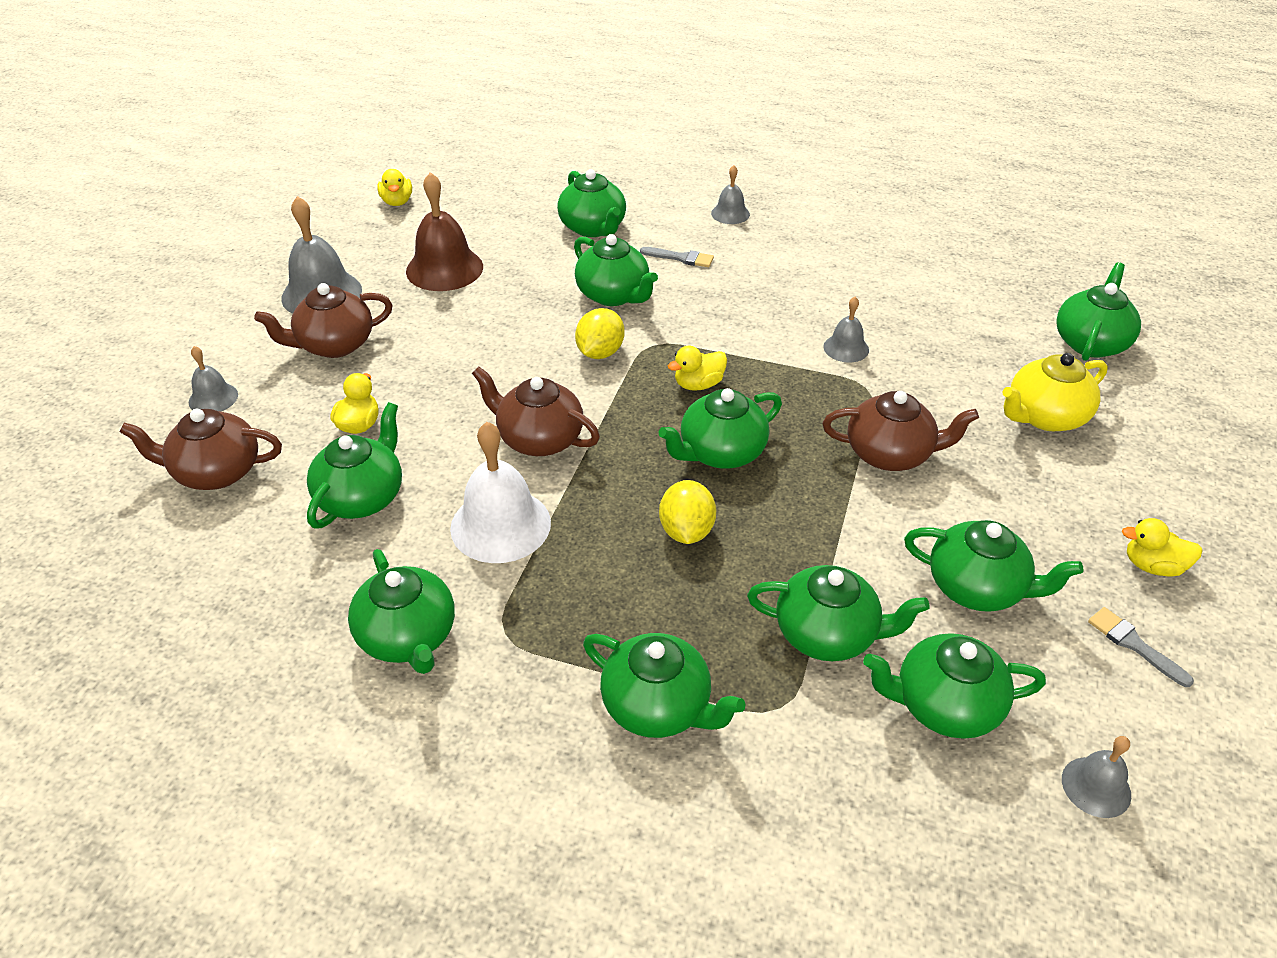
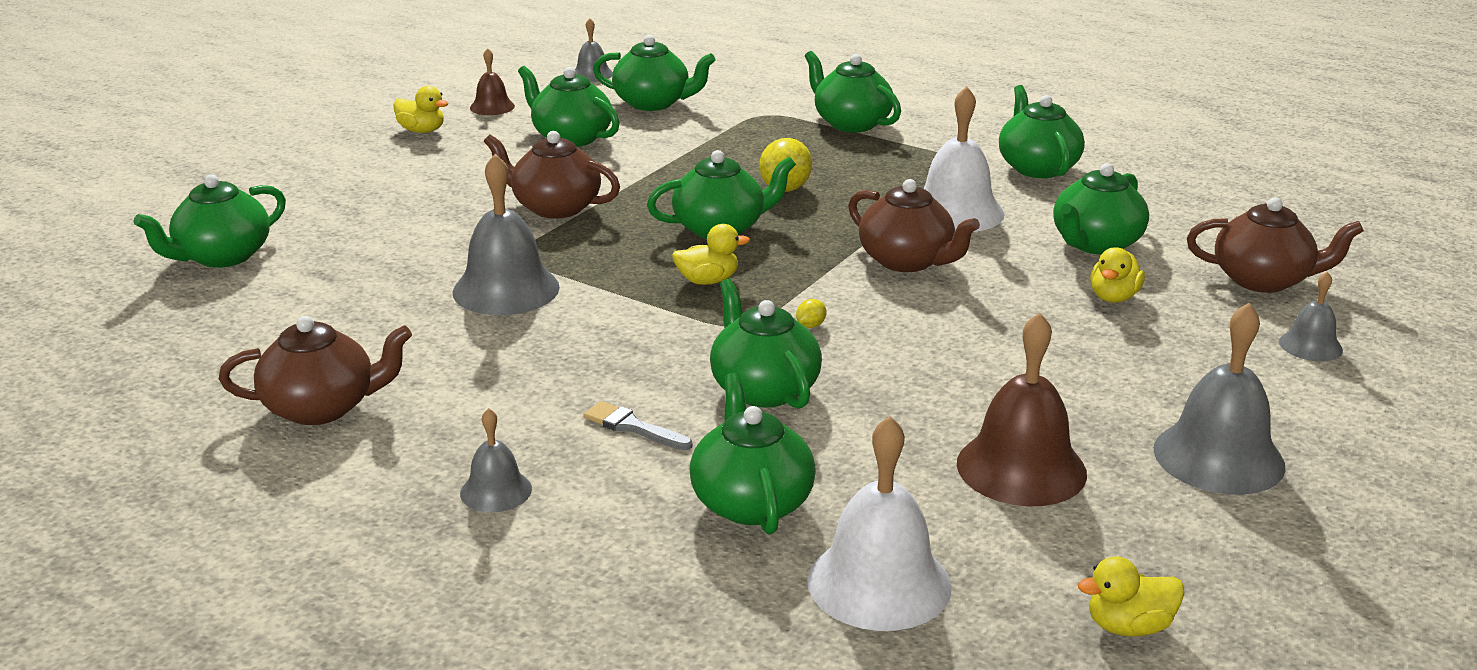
camera: 165 degrees left, 15 degrees down
brown teapot [254,283,392,358] -> brown teapot moved to [219,316,412,425]
yellow duck [377,169,412,206] -> yellow duck turned 105 degrees counterclockwise [1078,556,1185,636]
yellow lemon [575,308,625,359] -> yellow lemon [796,299,827,328], size x0.46
green teapot [747,565,930,661] -> none
grey bell [823,297,869,362] -> grey bell [453,154,560,315], size x1.86
yellow teapot [1002,353,1108,431] -> none
grey brush [1088,607,1194,687] -> brown bell [470,48,515,115]
none -> white bell [807,416,952,631]

